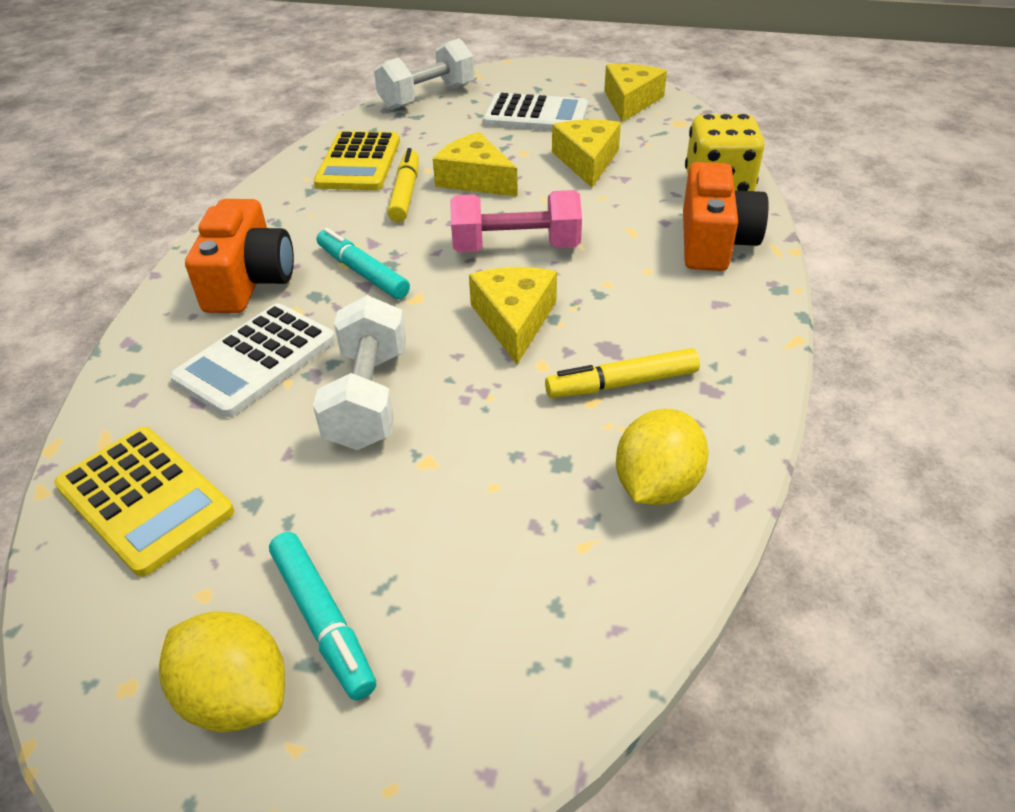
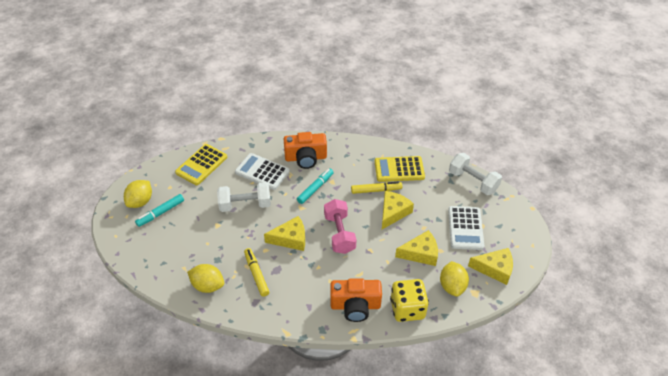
camera: 80 degrees right, 5 degrees up
none -> yellow lemon [440,261,469,297]

